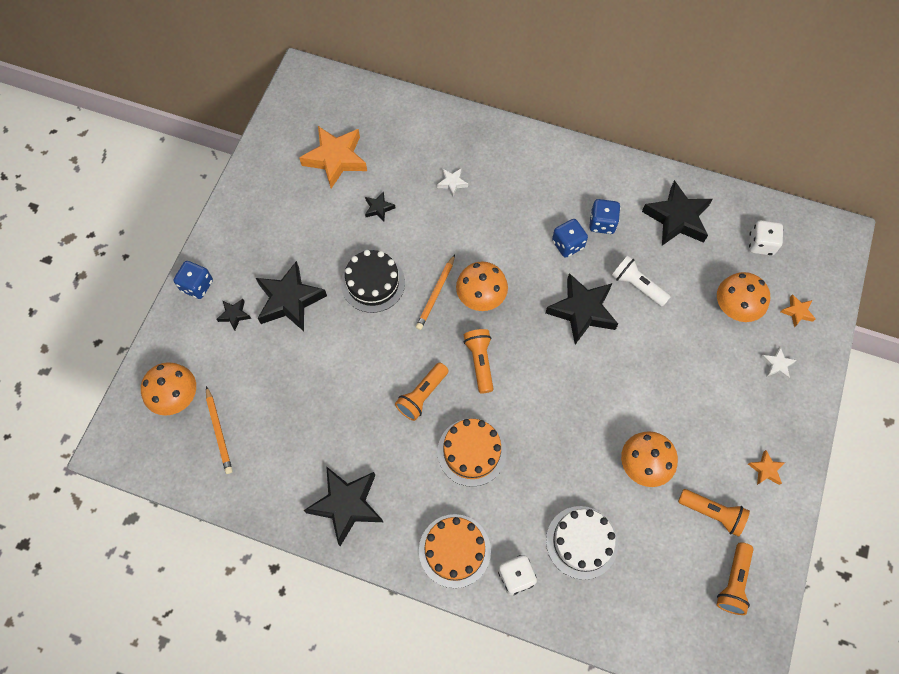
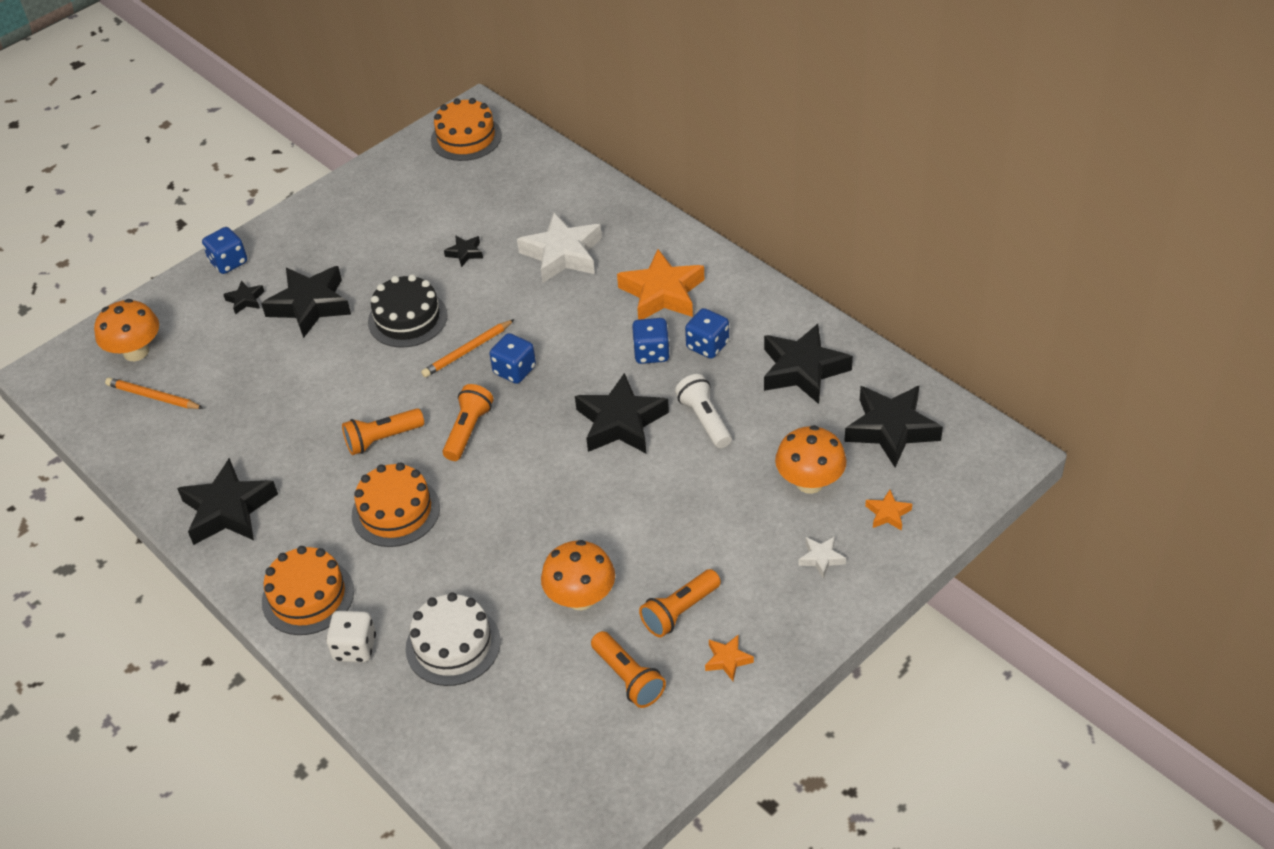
camera: 30 degrees right, 20 degrees down
orange pencil [206,386,233,474] -> orange pencil turned 105 degrees clockwise [105,378,204,409]
orange star [299,126,367,189] -> orange star moved to [617,249,704,320]
white star [437,168,468,197] -> white star [517,213,602,283], size x2.16
orange mushroom [456,261,508,311] -> blue dice [489,333,536,384]
orange flashlight [717,542,753,615] -> orange flashlight moved to [639,569,721,637]
white dice [749,220,783,256] -> black star [844,385,943,467]
none -> orange cake [431,98,502,161]

